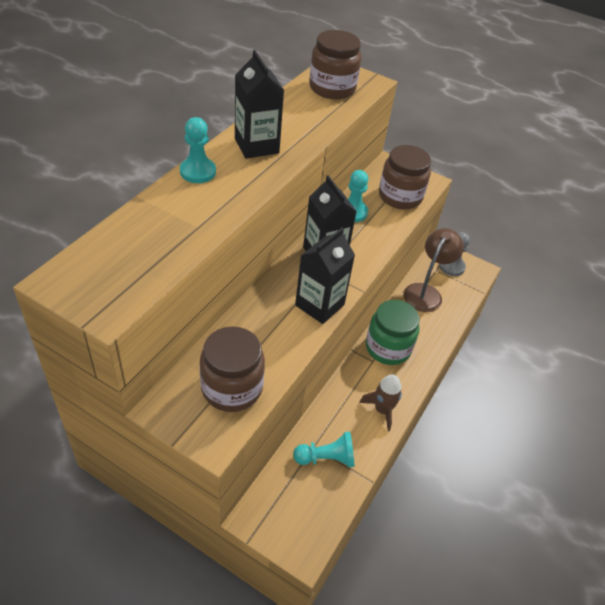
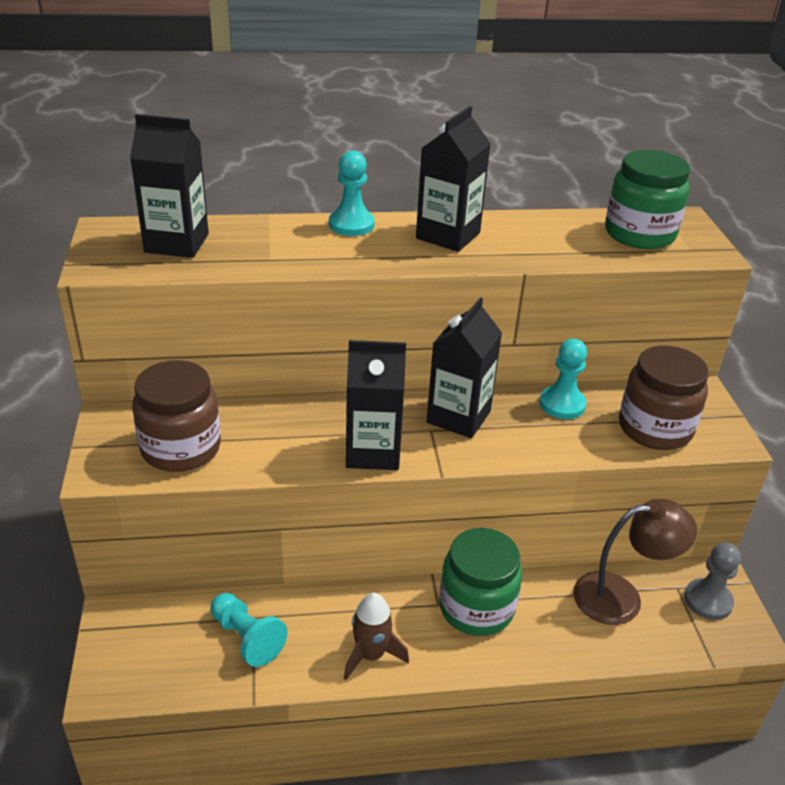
camera: 55 degrees right, 10 degrees down
brown jar [309,30,361,99] -> green jar [605,150,690,249]
none -> black carton [130,114,209,258]

